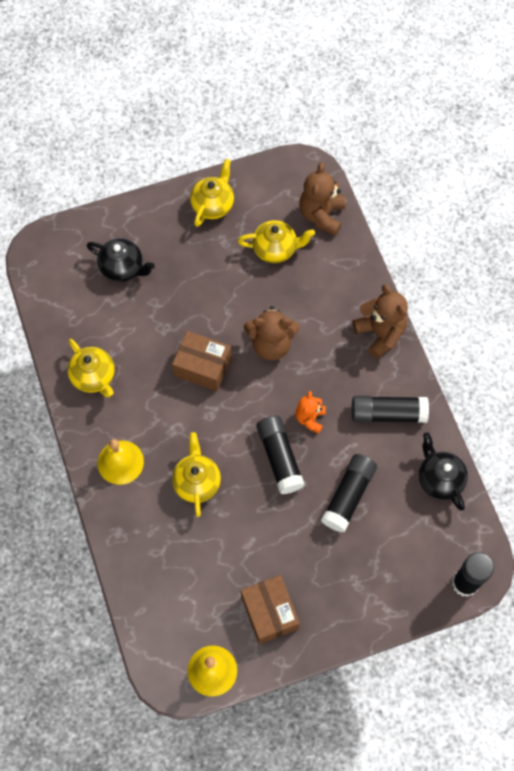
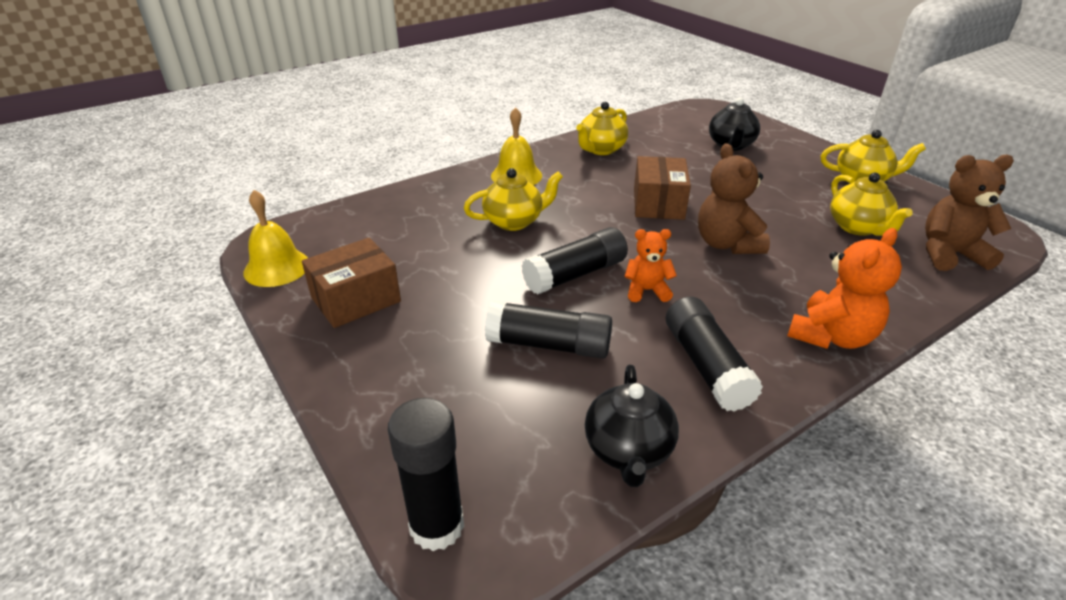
camera: 75 degrees right, 30 degrees down
brown teddy bear [353,284,408,359] -> orange teddy bear [787,228,902,349]
black teapot [419,432,468,510] -> black teapot turned 135 degrees clockwise [585,365,679,487]

